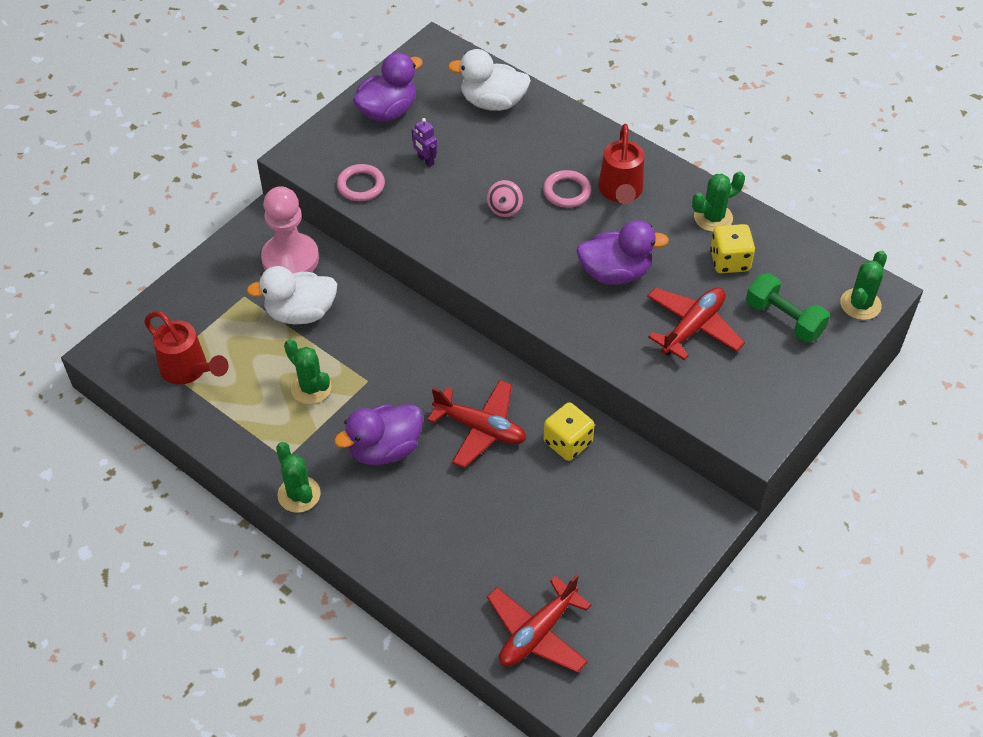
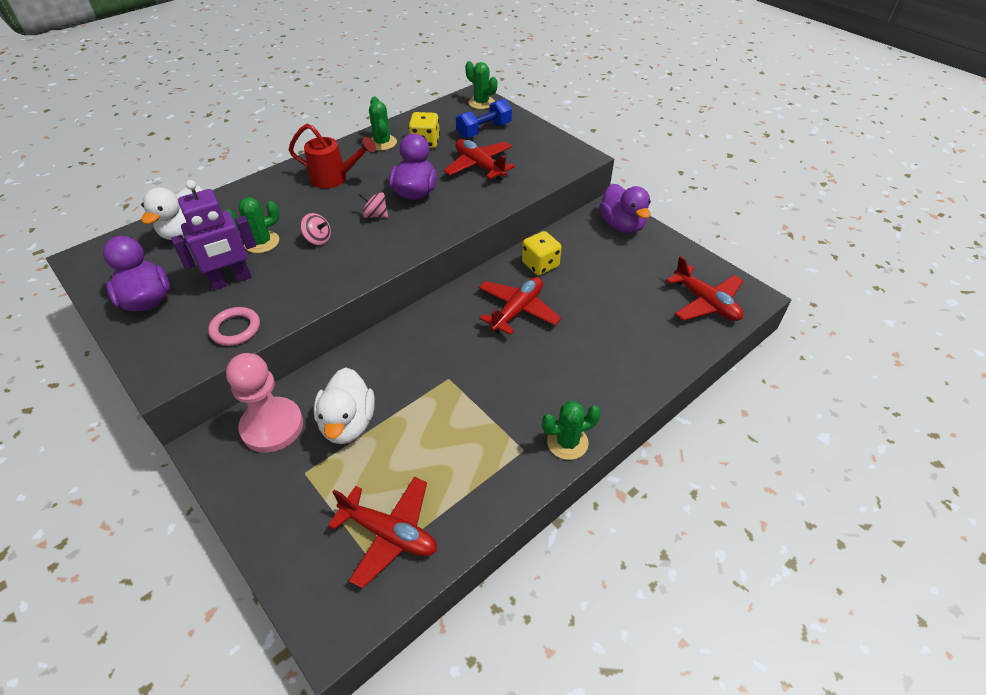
camera: 80 degrees left, 5 degrees down
red watering can [144,311,229,385] -> red plane [328,477,437,589]
green cactus [284,339,332,404] -> green cactus moved to [225,197,279,253]
purple duck [334,404,423,465] -> purple duck moved to [599,184,651,234]
purple robot [412,118,437,167] -> purple robot [171,180,256,290], size x2.07
pink ring [543,170,591,208] -> none
green dumbbell [746,273,830,343] -> blue dumbbell [456,99,512,138]
none -> pink spinning top [359,192,388,218]

